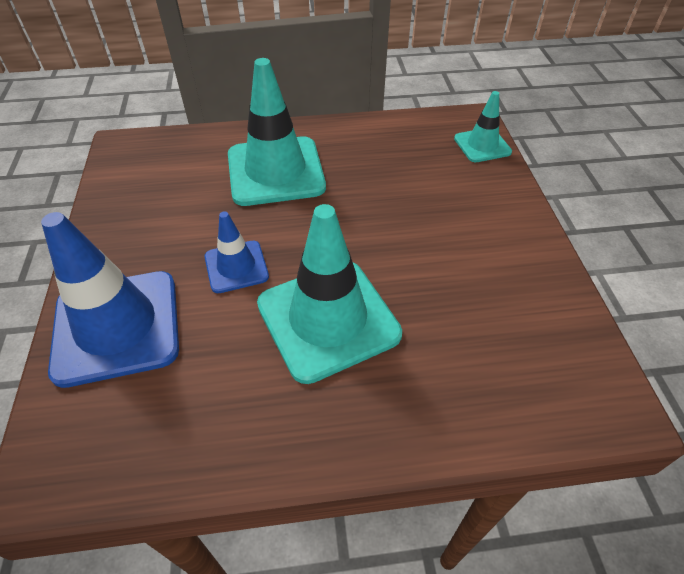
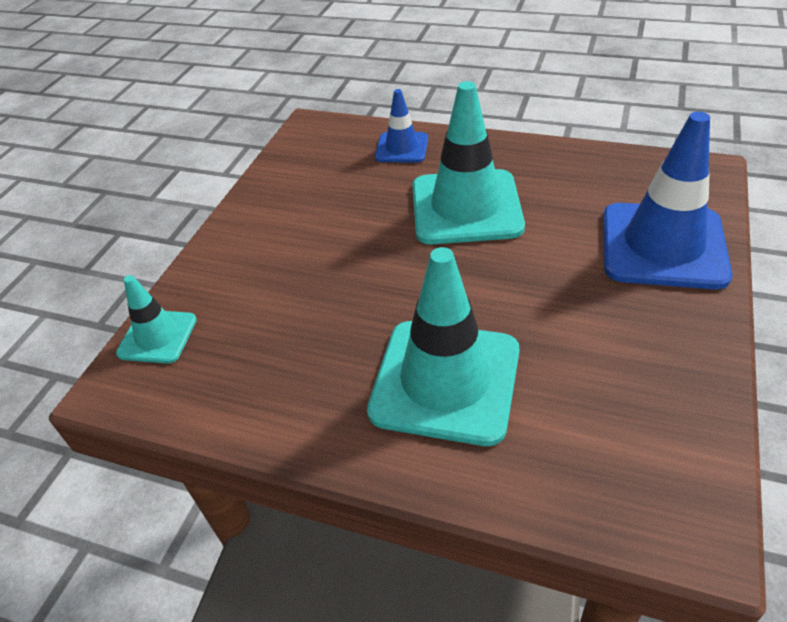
camera: 150 degrees left, 5 degrees down
blue traffic cone [205,211,269,293] -> blue traffic cone moved to [375,89,428,163]

